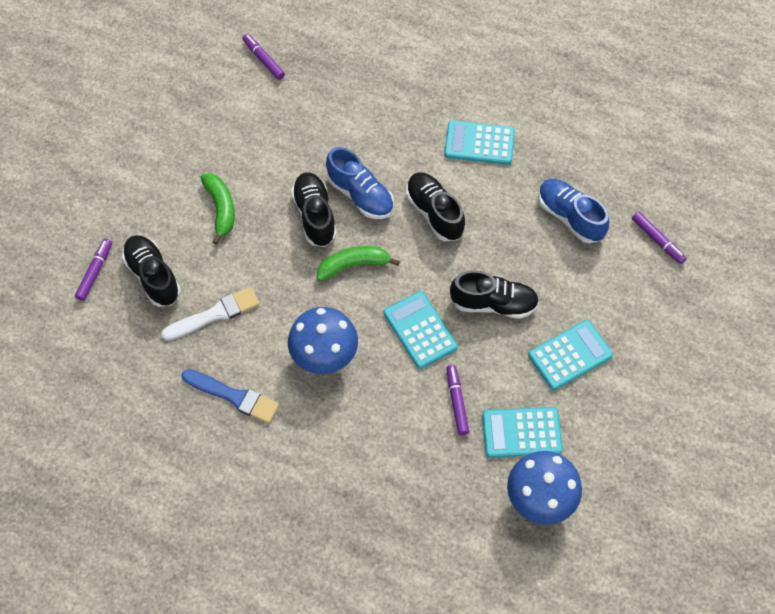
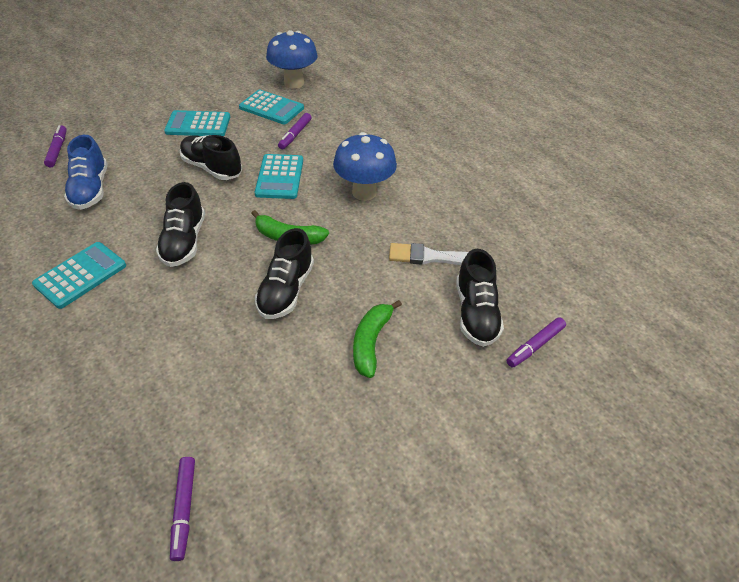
camera: 150 degrees left, 15 degrees down
blue brush [182,369,279,423] -> none
blue shoe [326,147,394,219] -> none
turquoise calculator [444,120,515,165] -> turquoise calculator turned 90 degrees counterclockwise [32,242,126,309]

